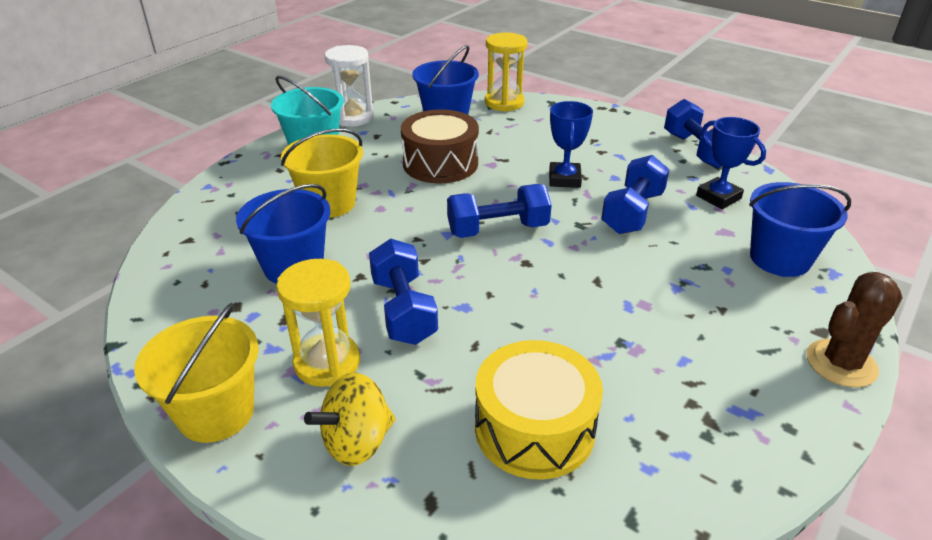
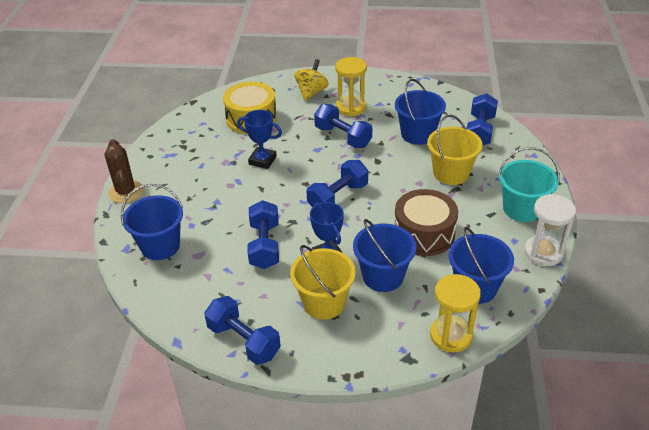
camera: 150 degrees right, 5 degrees up
yellow bucket [134,303,259,443] -> yellow bucket moved to [290,245,356,319]
blue trophy [696,117,766,209] -> blue trophy moved to [237,110,282,169]
brown cactus [807,272,903,388] -> brown cactus turned 45 degrees counterclockwise [105,139,143,203]
none -> blue bucket [353,219,416,292]
none -> blue dumbbell [466,93,498,145]

